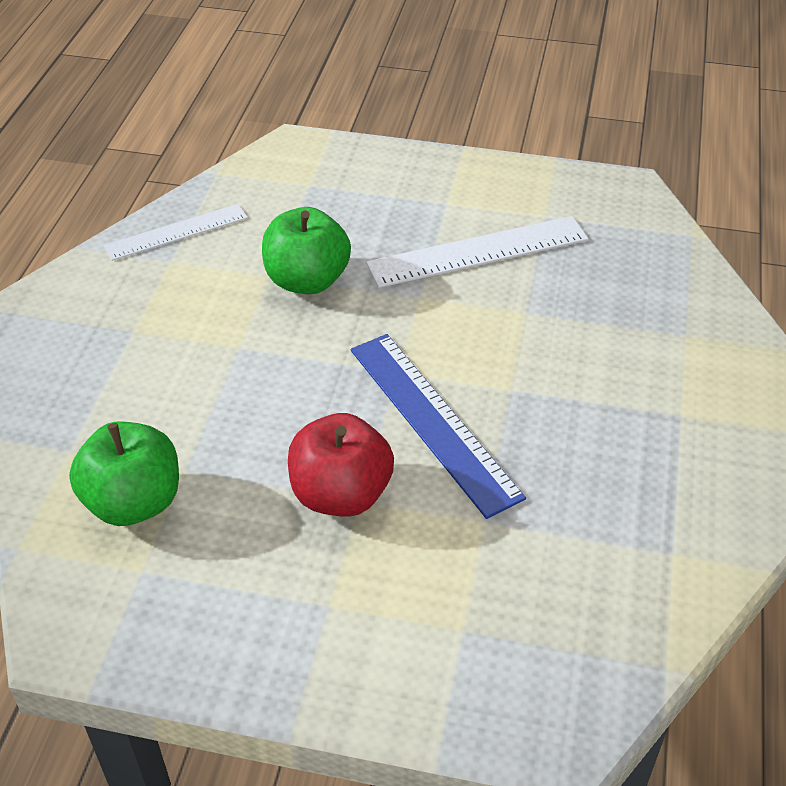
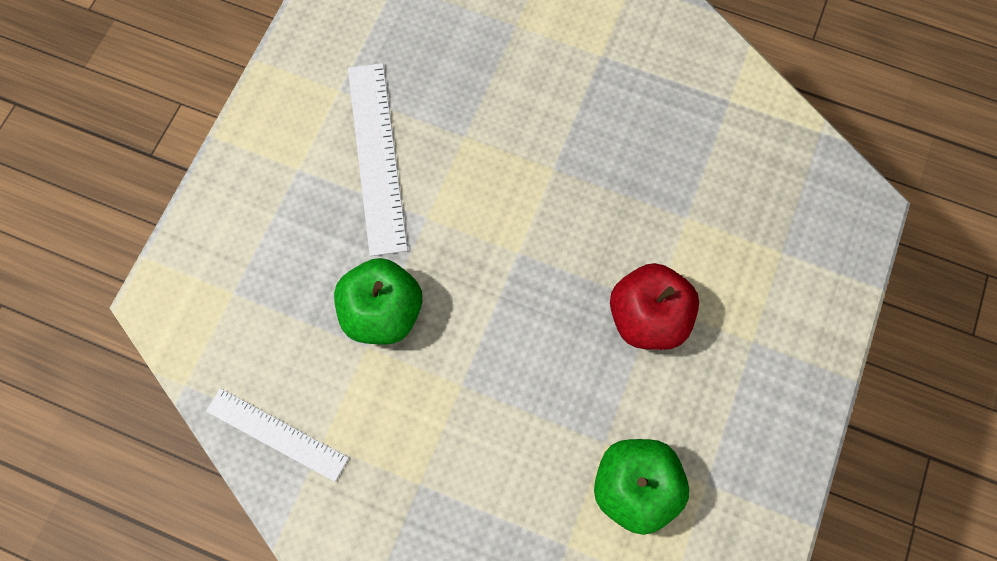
camera: 80 degrees left, 25 degrees up
white ruler [104,204,248,261] -> white ruler turned 45 degrees counterclockwise [206,388,349,482]
blue ruler [351,334,526,519] -> none

